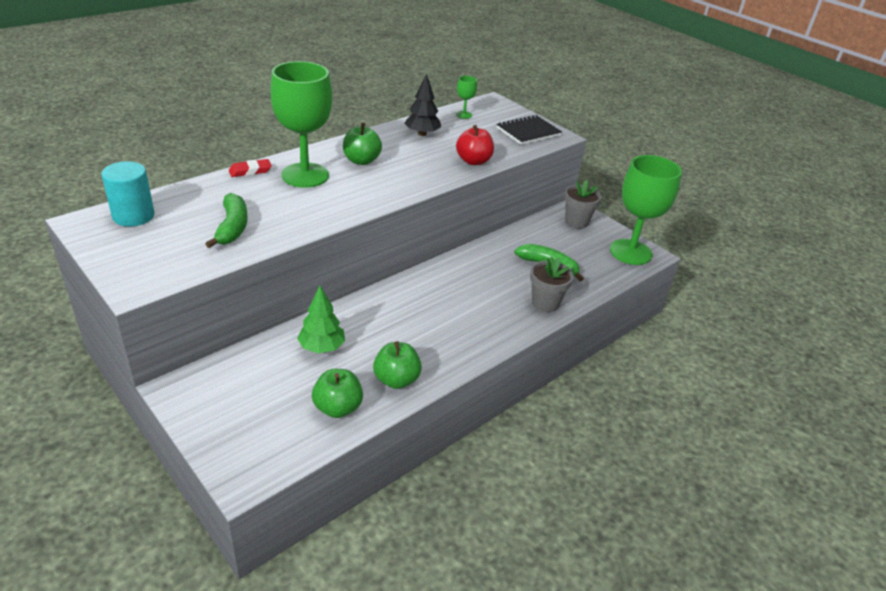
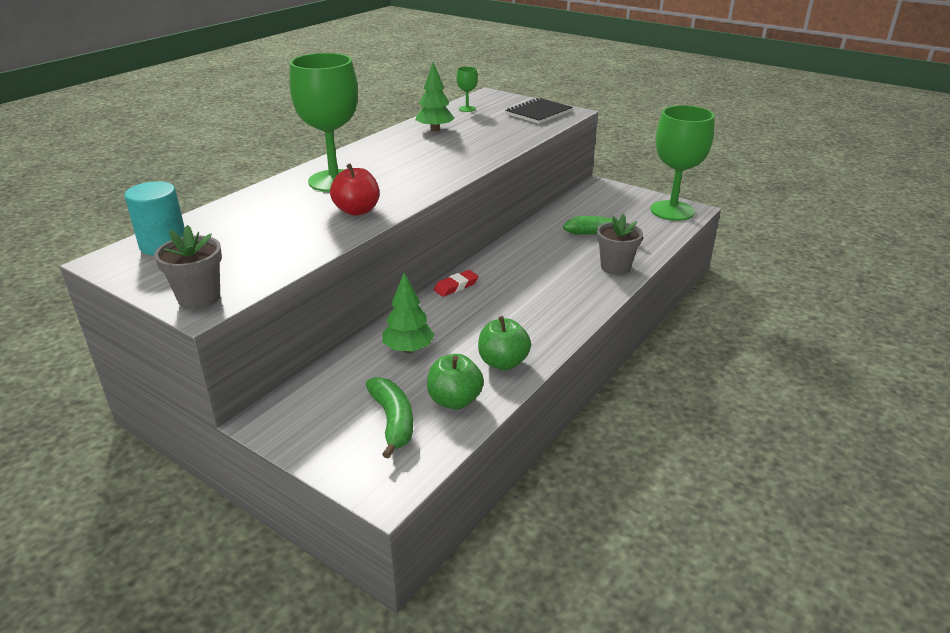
camera: 10 degrees left, 5 degrees down
green banana [205,193,248,248] -> green banana moved to [366,377,413,459]
red eraser [229,159,272,177] -> red eraser moved to [434,270,479,297]
green apple [343,123,382,165] -> none
black tree [405,73,441,136] -> green tree [415,62,454,132]
red apple [456,125,494,165] -> red apple moved to [330,164,379,216]
grey flower pot [564,180,602,228] -> grey flower pot moved to [154,225,222,310]

